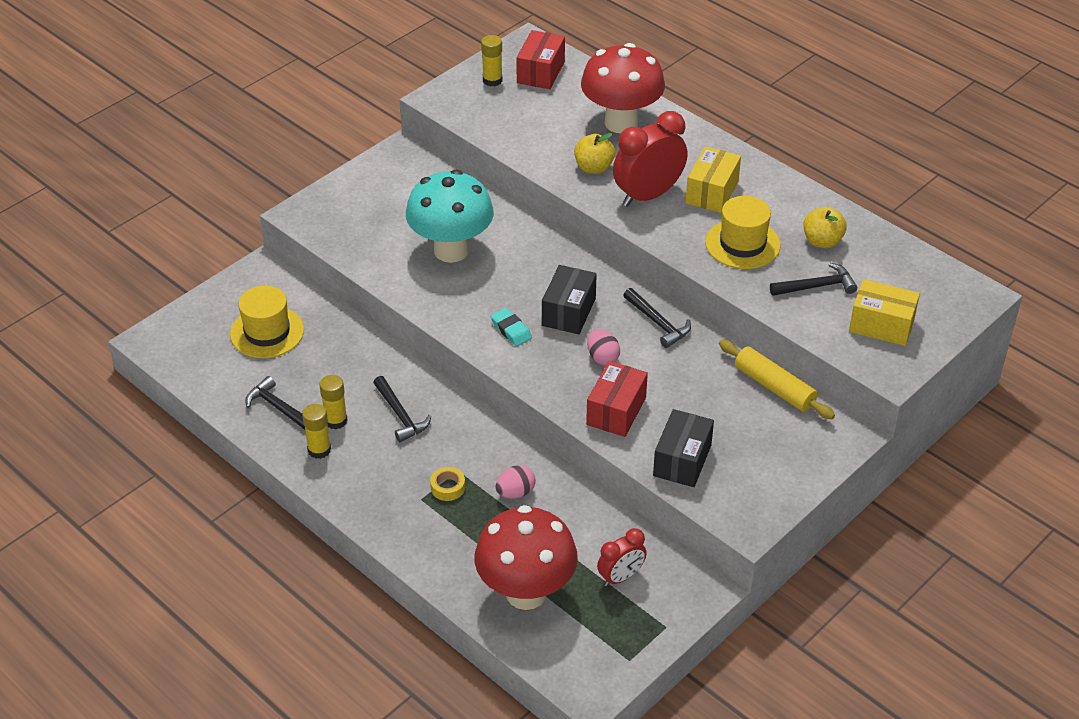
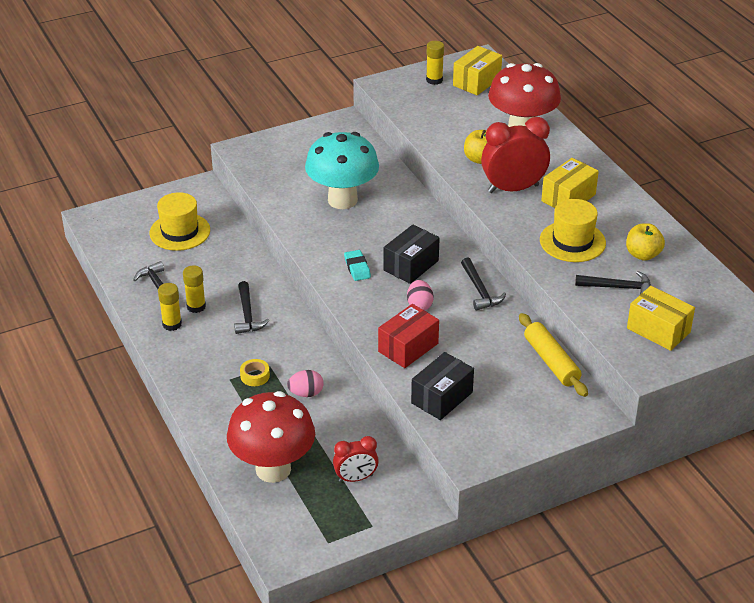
camera: 20 degrees right, 5 degrees down
red box [516,30,565,89] -> yellow box [453,46,502,95]

